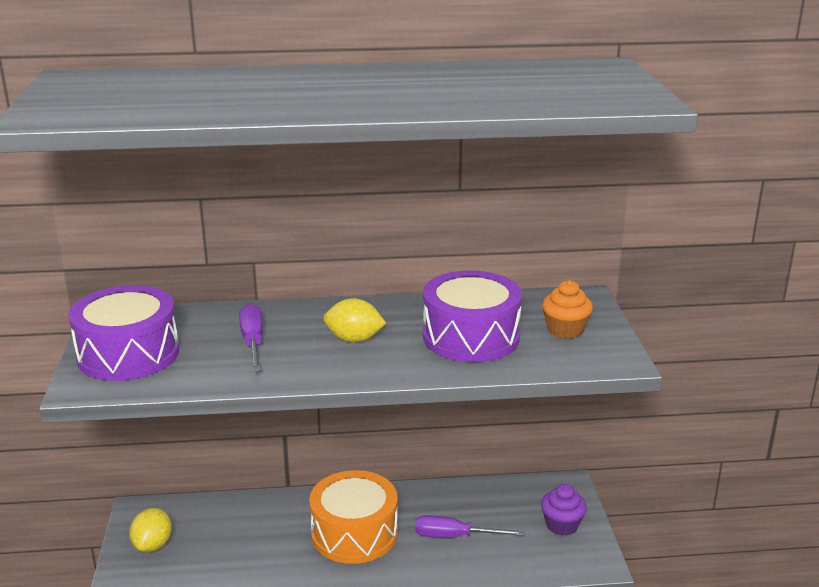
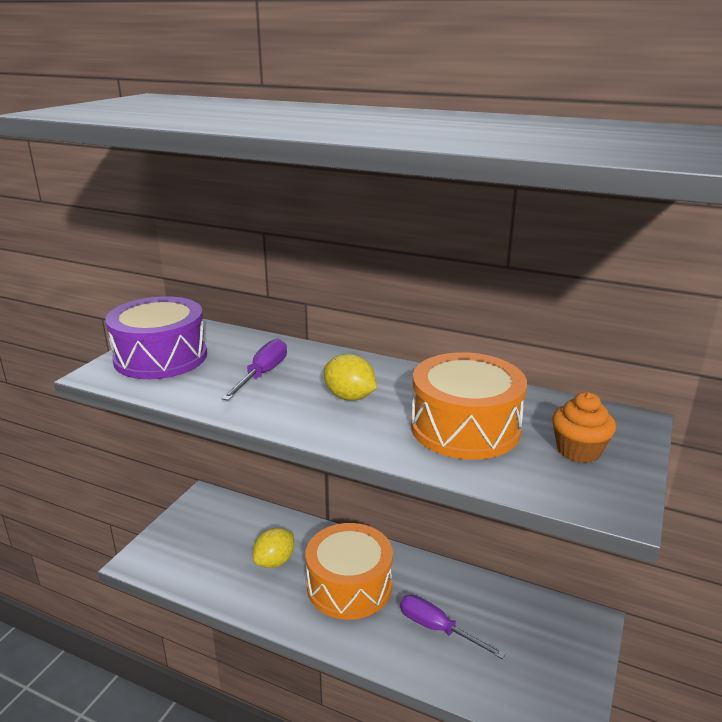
camera: 30 degrees right, 0 degrees up
yellow lemon [129,508,172,552] -> yellow lemon moved to [253,528,294,568]
purple drum [423,270,522,362] -> orange drum [411,352,527,460]
purple cupcake [541,484,587,536] -> none

